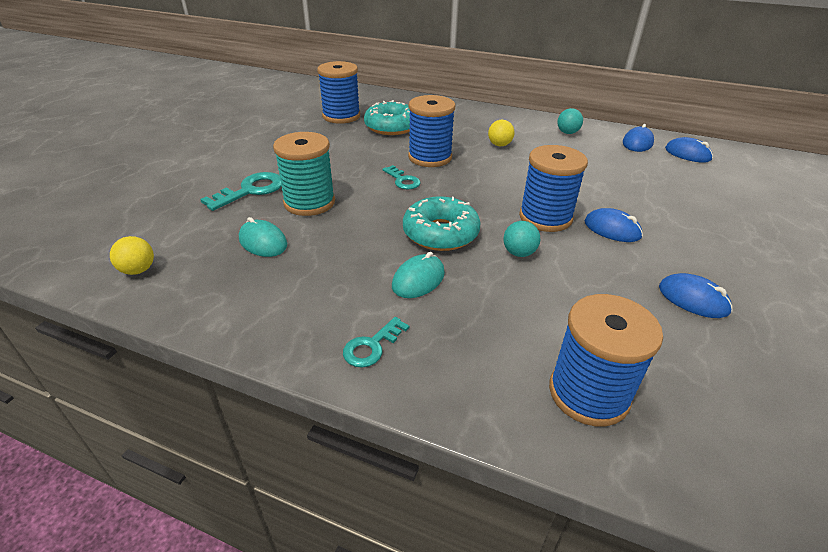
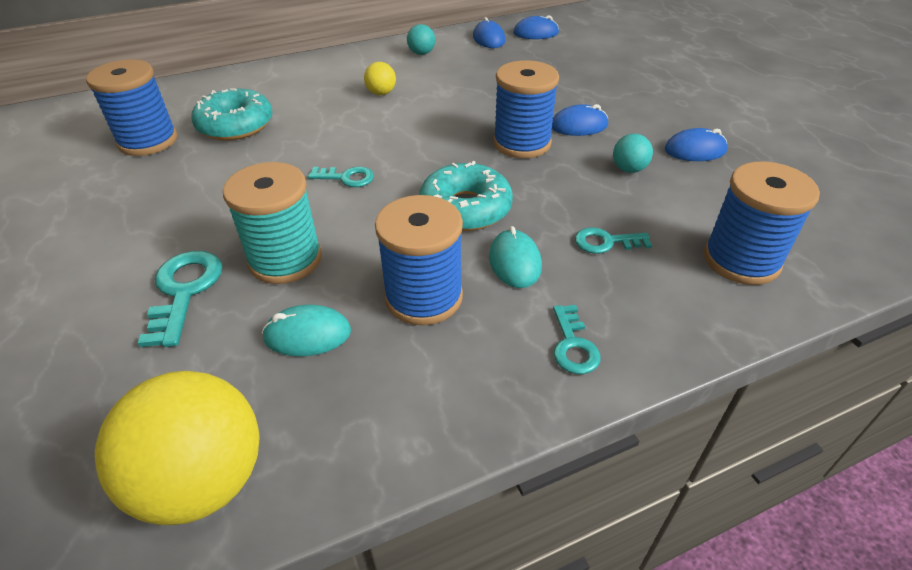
camera: 45 degrees left, 5 degrees up
yellow ball [110,236,154,275] -> yellow ball [95,371,260,525], size x2.19
blue spool [408,95,455,167] -> blue spool moved to [375,195,463,325]
turquoise ball [503,221,540,257] -> turquoise ball moved to [613,134,653,173]
none -> turquoise key [575,227,652,254]

